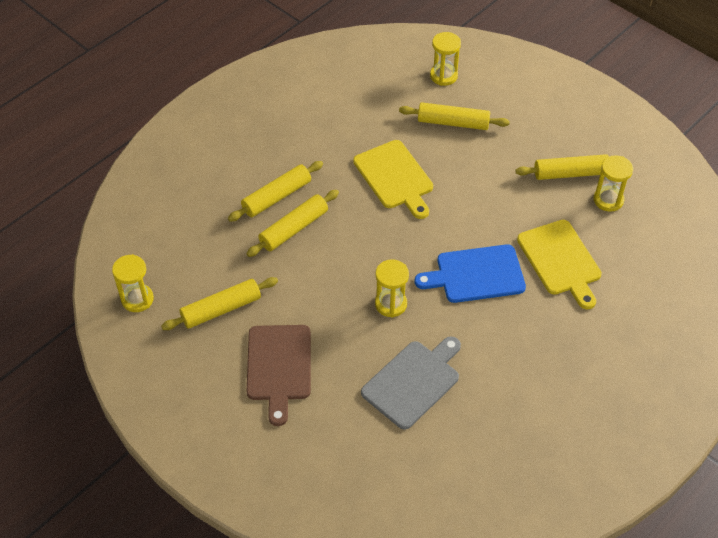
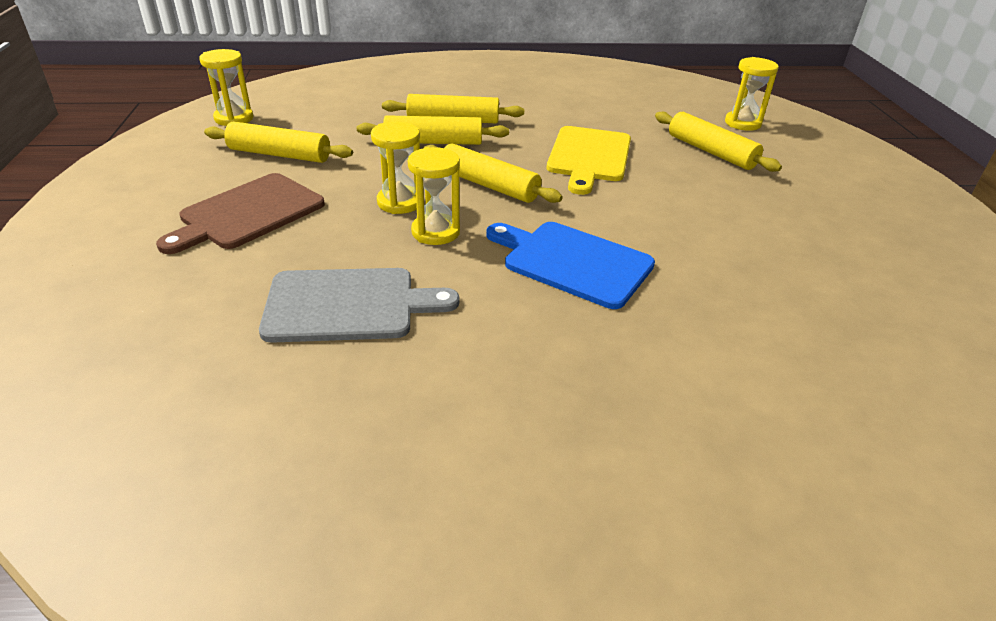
camera: 40 degrees right, 15 degrees down
yellow rolling pin [515,154,609,180] -> yellow rolling pin moved to [424,144,563,203]
yellow cutting board [517,220,602,310] -> none
yellow hourglass [594,155,633,212] -> yellow hourglass moved to [371,122,420,214]

